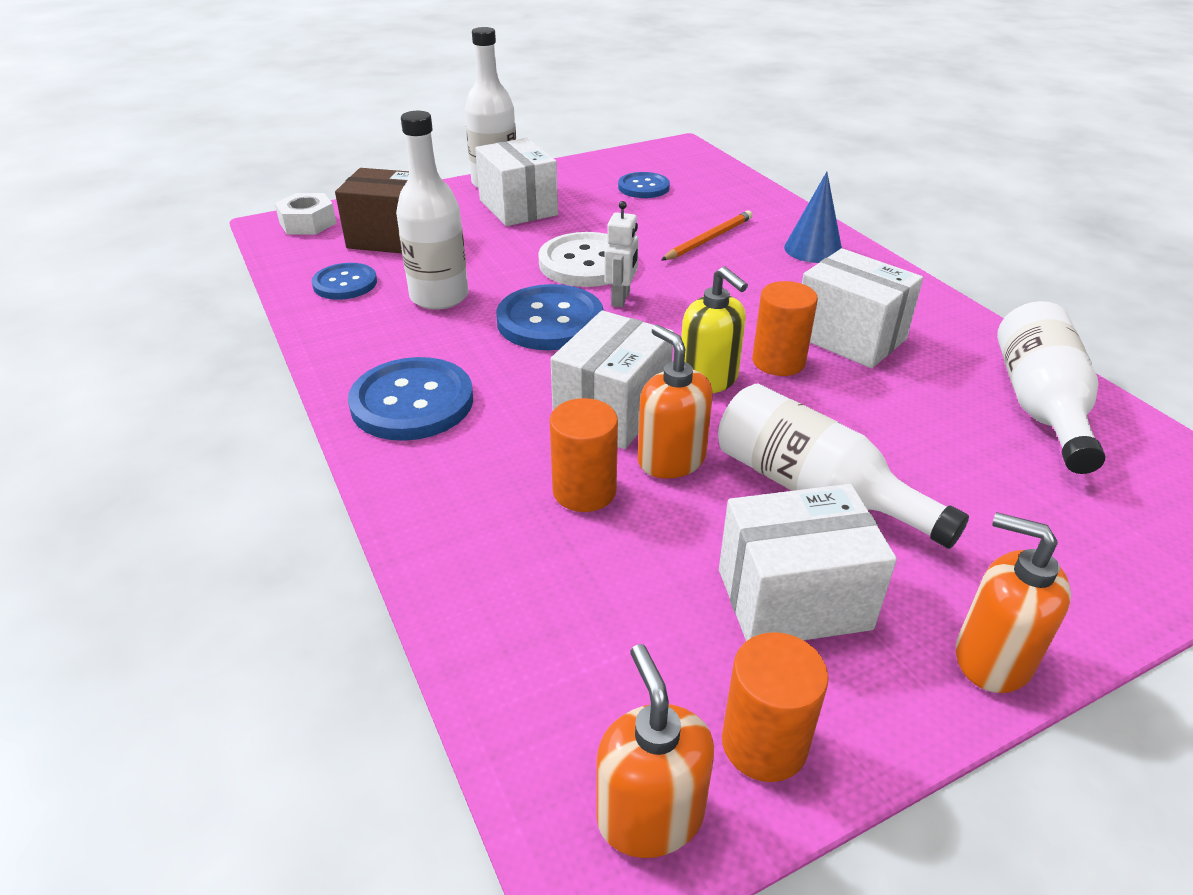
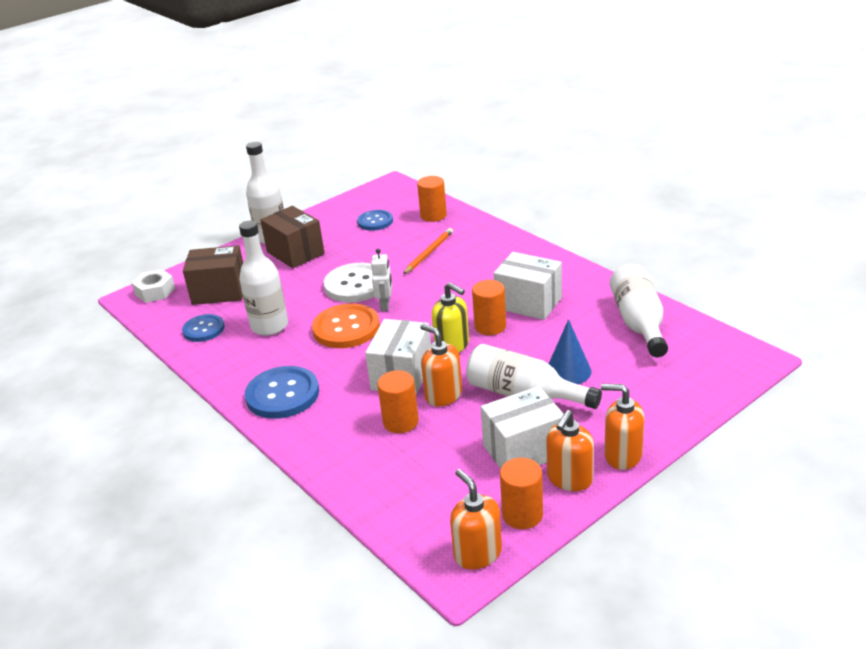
camera: 10 degrees left, 5 degrees down
white box [475,138,558,226] -> brown box [260,206,325,268]
blue button [496,284,604,350] -> orange button [312,303,380,348]
blue cone [784,172,842,263] -> blue cone moved to [549,319,591,384]
none -> orange cylinder [417,176,447,222]
none -> orange soap dispenser [546,410,594,491]

